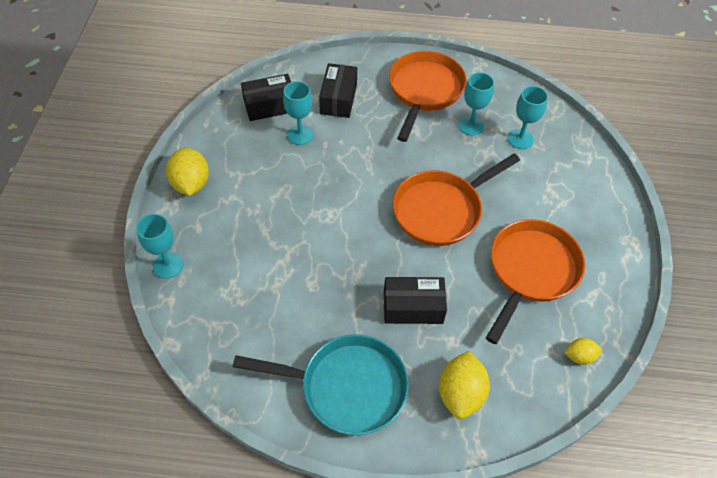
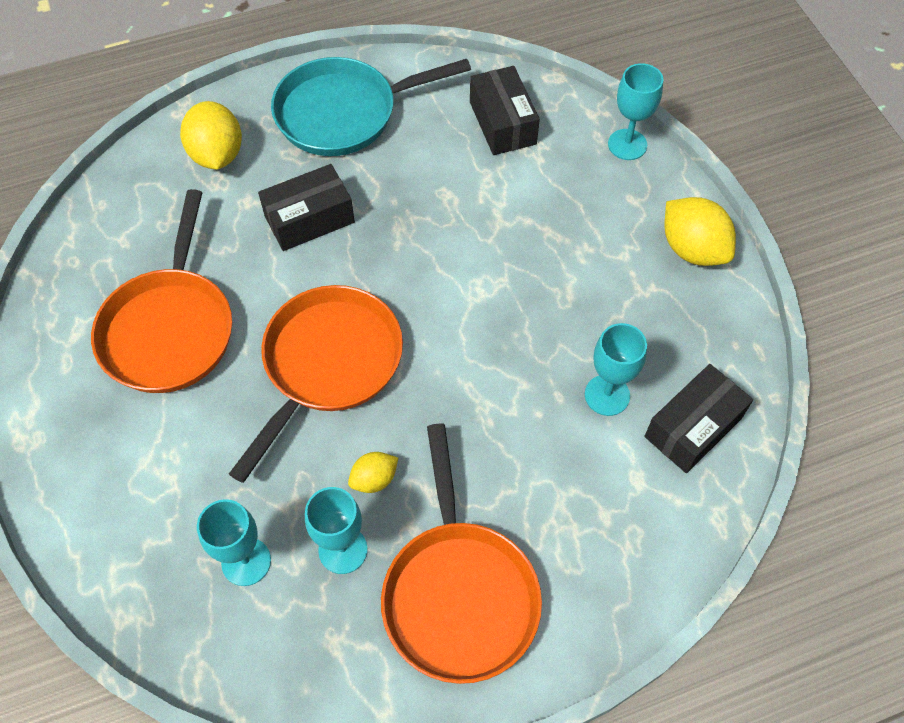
camera: 155 degrees right, 5 degrees up
black box [319,63,357,118] -> black box moved to [470,66,540,155]
yellow lemon [564,338,602,365] -> yellow lemon moved to [348,452,398,493]

